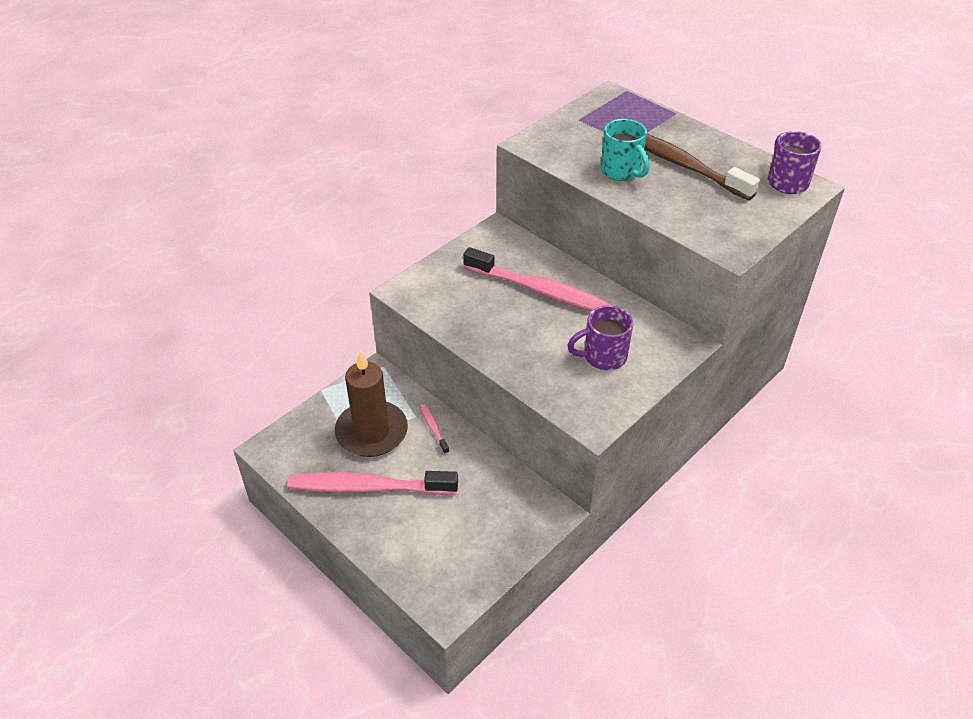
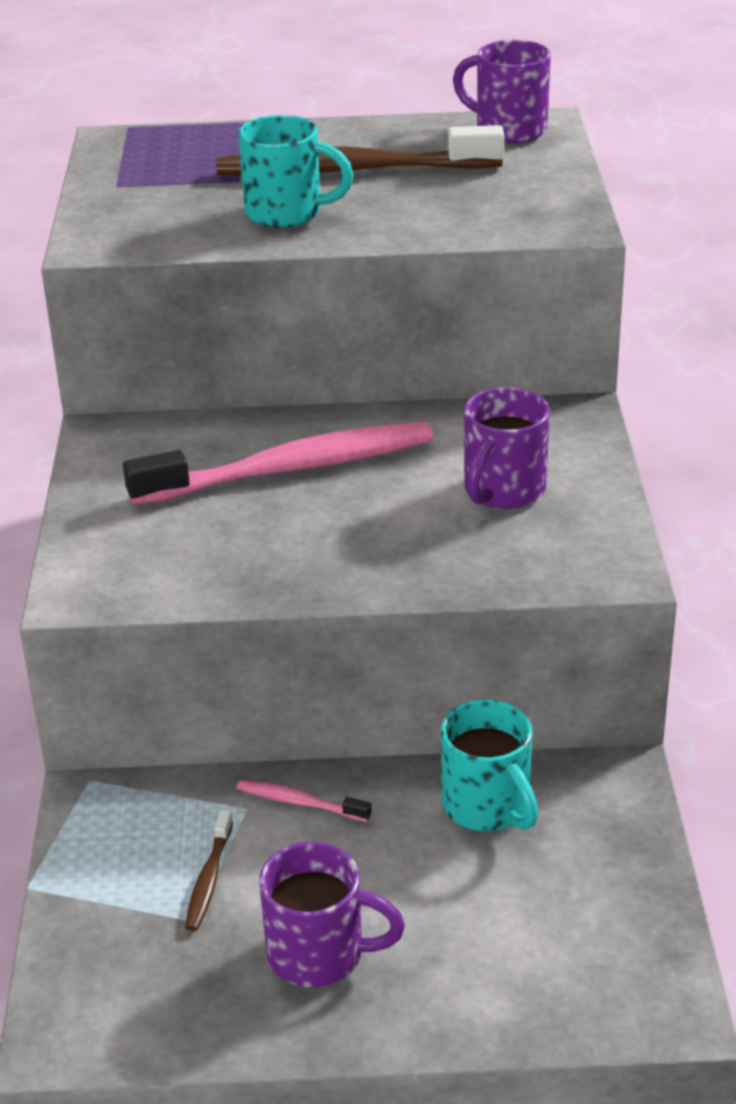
camera: 45 degrees left, 10 degrees down
pink toothbrush [288,471,458,495] -> purple mug [259,842,405,987]
brown candle [335,350,408,457] -> brown toothbrush [185,810,233,931]
none -> turquoise mug [441,699,538,831]

